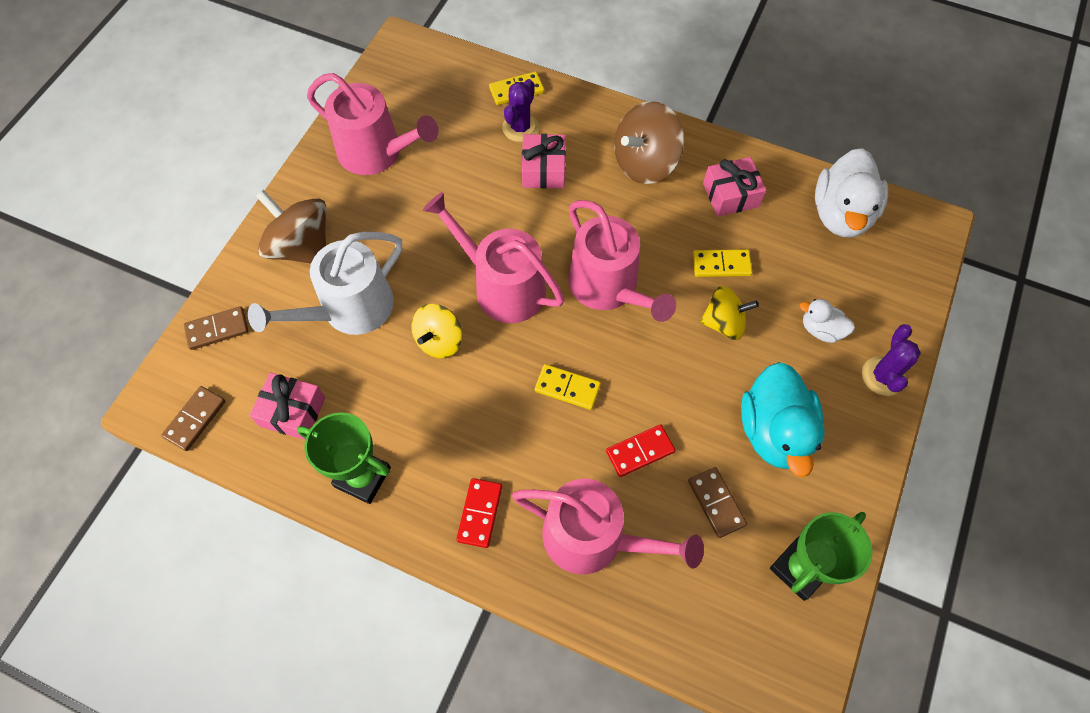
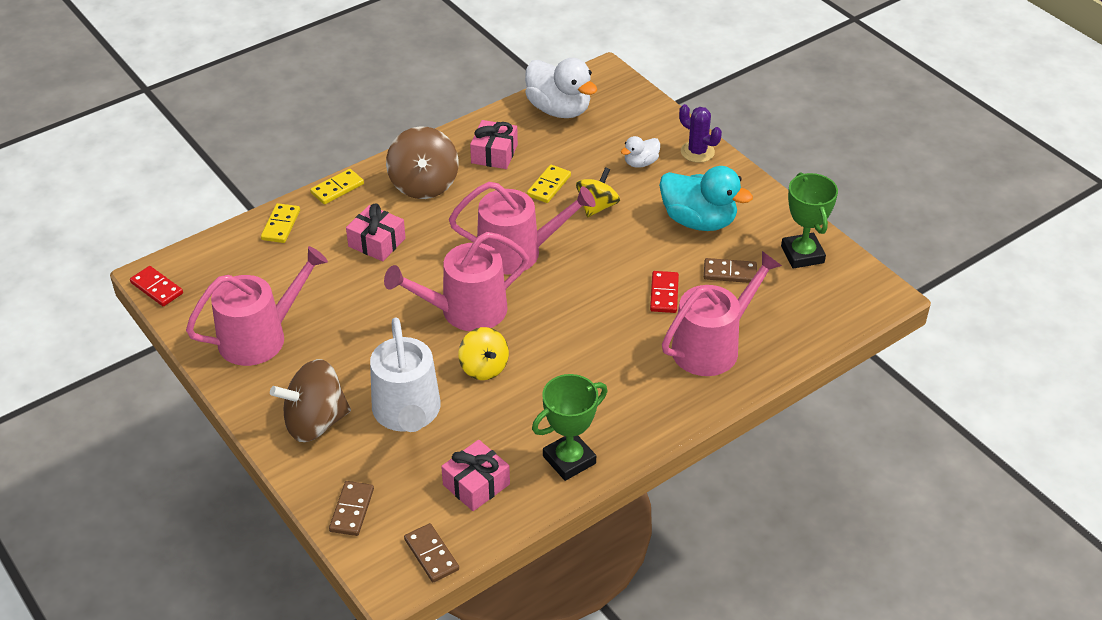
camera: 60 degrees left, 20 degrees down
red domino [456,478,502,548] -> red domino moved to [130,266,183,306]
purple cactus [502,79,539,142] -> none
yellow domino [535,364,601,410] -> yellow domino moved to [310,169,364,204]

